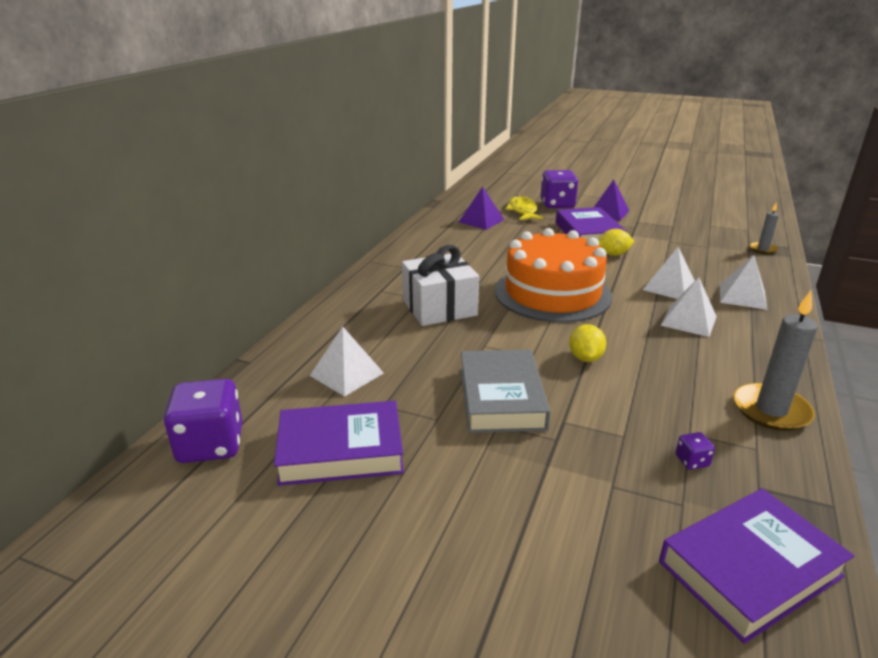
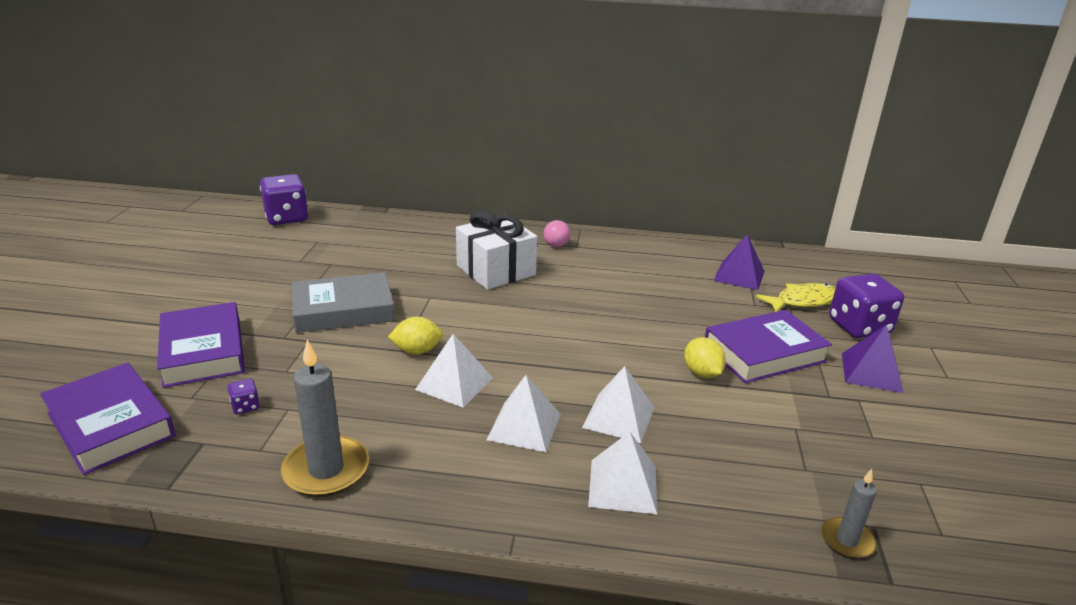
camera: 75 degrees right, 0 degrees up
purple book [274,401,404,486] -> purple book moved to [157,302,245,388]
white pyramid [310,327,384,397] -> white pyramid moved to [415,334,493,407]
orange cake [495,228,612,322] -> none
none -> pink ball [544,220,570,247]

